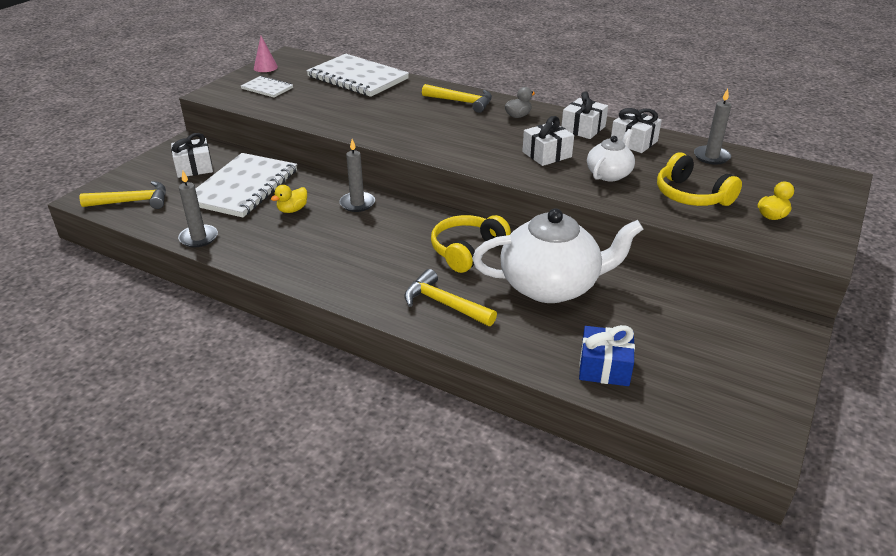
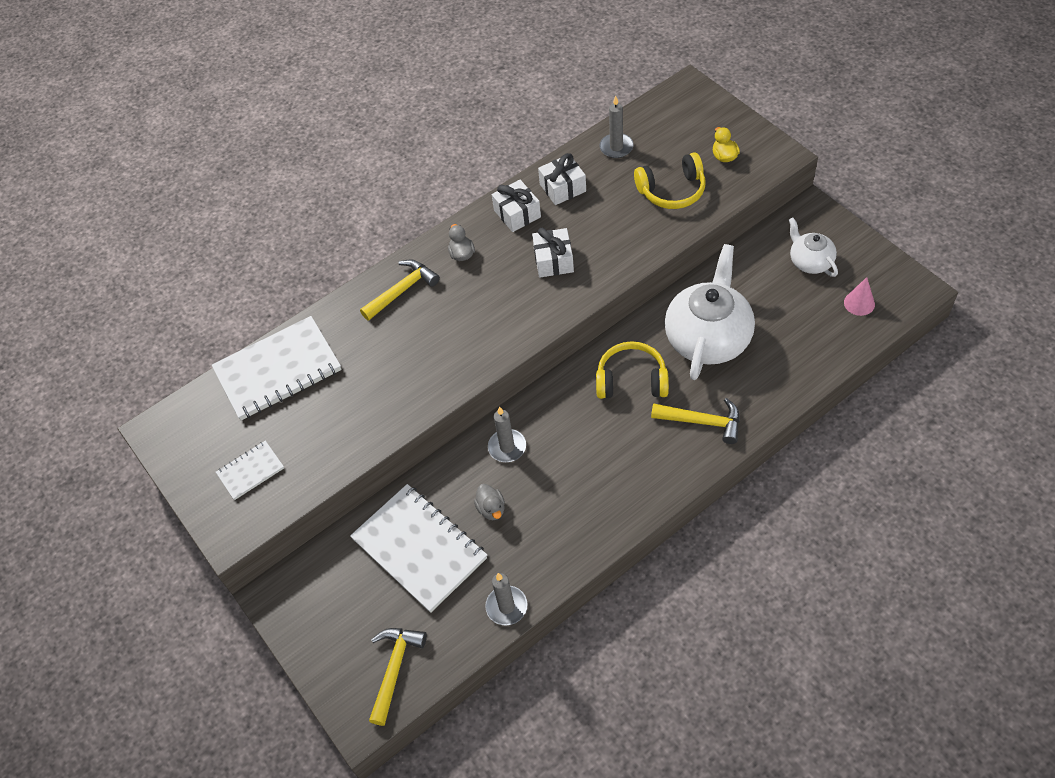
camera: 60 degrees left, 20 degrees up
white gift [171,133,213,178] -> none
pink cone [254,36,278,72] -> pink cone moved to [844,277,875,316]
yellow duck [271,185,307,213] -> grey duck [474,484,505,520]
yellow hammer [404,269,497,326] -> yellow hammer turned 135 degrees counterclockwise [651,398,740,444]
yellow headphones [431,215,511,273] -> yellow headphones turned 120 degrees clockwise [596,341,669,399]
blue gift [579,325,635,386] -> none
white teapot [587,129,635,182] -> white teapot moved to [789,218,838,277]

